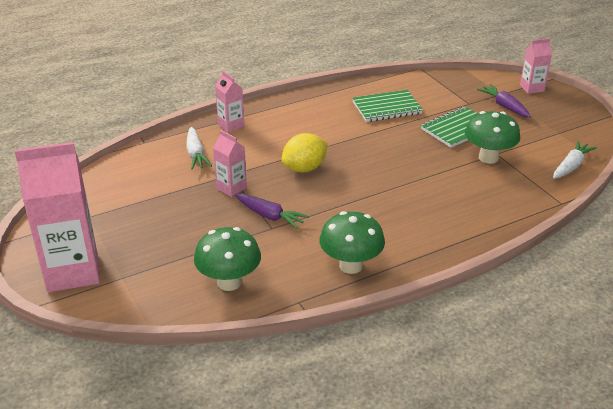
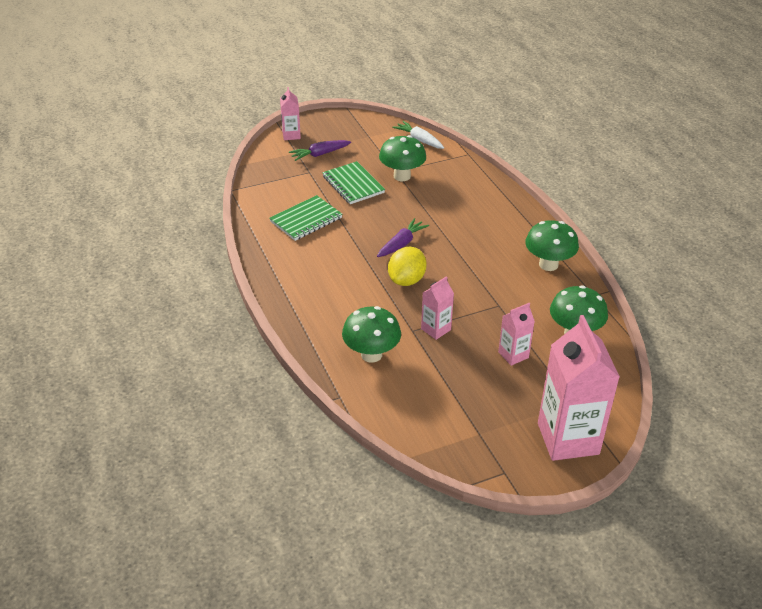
camera: 85 degrees left, 5 degrees up
white carrot [186,127,212,170] -> green mushroom [342,306,401,362]
pink carton [215,71,244,133] -> pink carton moved to [498,303,535,366]
purple carrot [235,194,309,229] -> purple carrot moved to [377,218,429,257]
yellow lemon [281,133,328,172] -> yellow lemon turned 60 degrees clockwise [388,247,427,286]
green notebook [352,90,423,122] -> green notebook turned 60 degrees clockwise [269,195,342,241]

